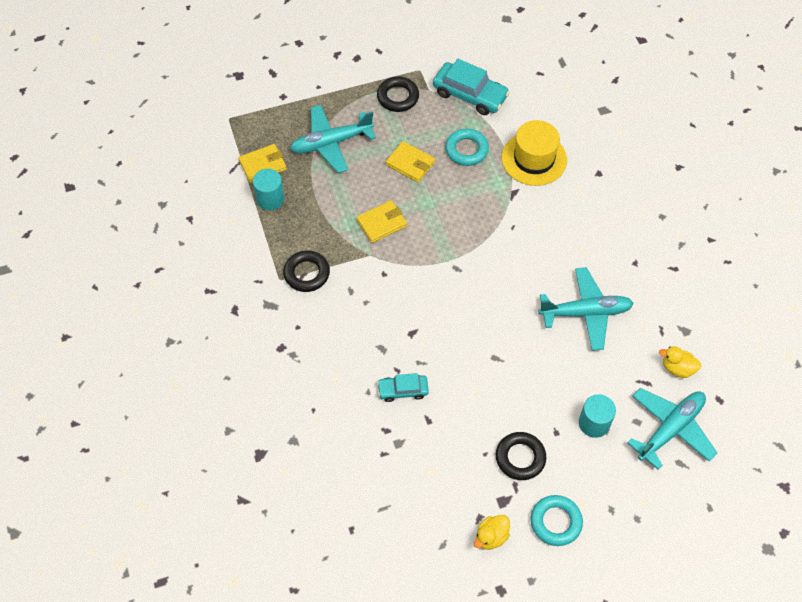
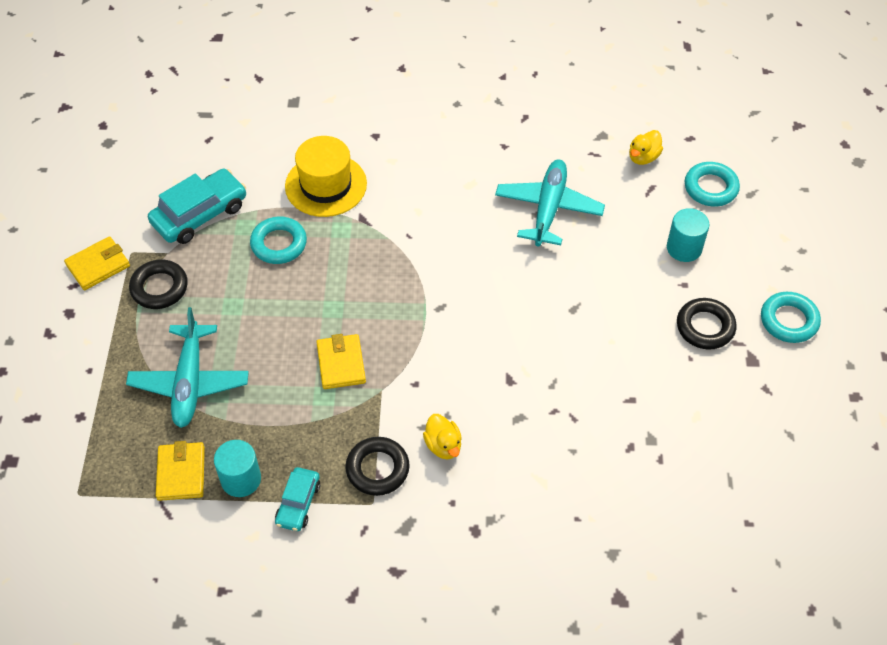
camera: 70 degrees left, 5 degrees down
turquoise car [377,373,429,402] -> turquoise car moved to [275,467,320,531]
yellow wallet [386,141,435,182] -> yellow wallet moved to [64,236,130,290]
yellow duck [474,515,510,550] -> yellow duck moved to [423,414,462,459]
turquoise plane [627,388,717,470] -> turquoise ring [685,162,740,207]

